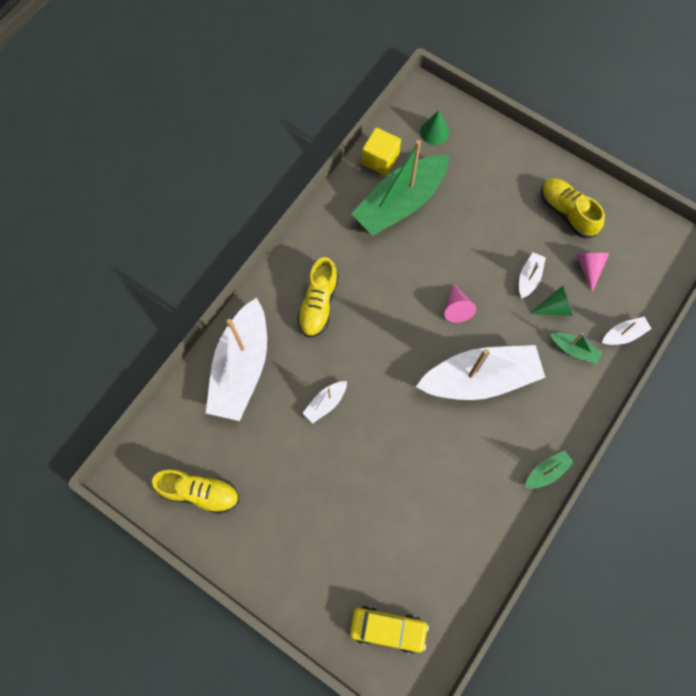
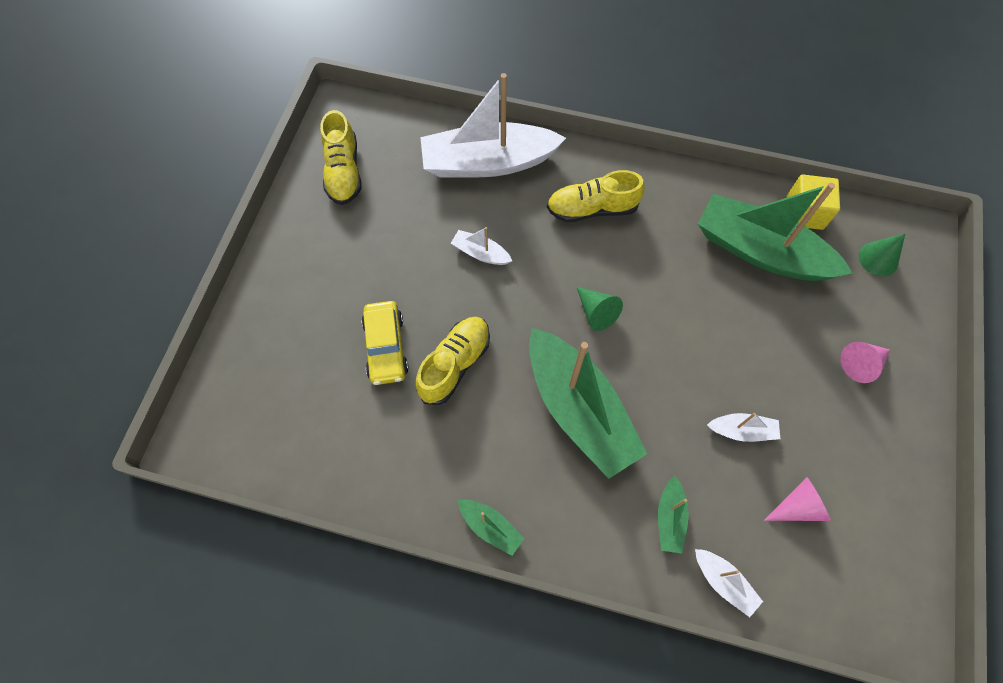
camera: 70 degrees right, 5 degrees down
yellow car [350,606,429,654] -> yellow car moved to [361,301,409,385]
white boat [416,345,546,400] -> green boat [529,328,647,479]
pink cone [444,284,476,323] -> pink cone moved to [840,342,890,383]
green cone [529,286,573,316] -> green cone moved to [577,287,623,331]
yellow shoe [541,178,605,238] -> yellow shoe moved to [416,317,490,405]

